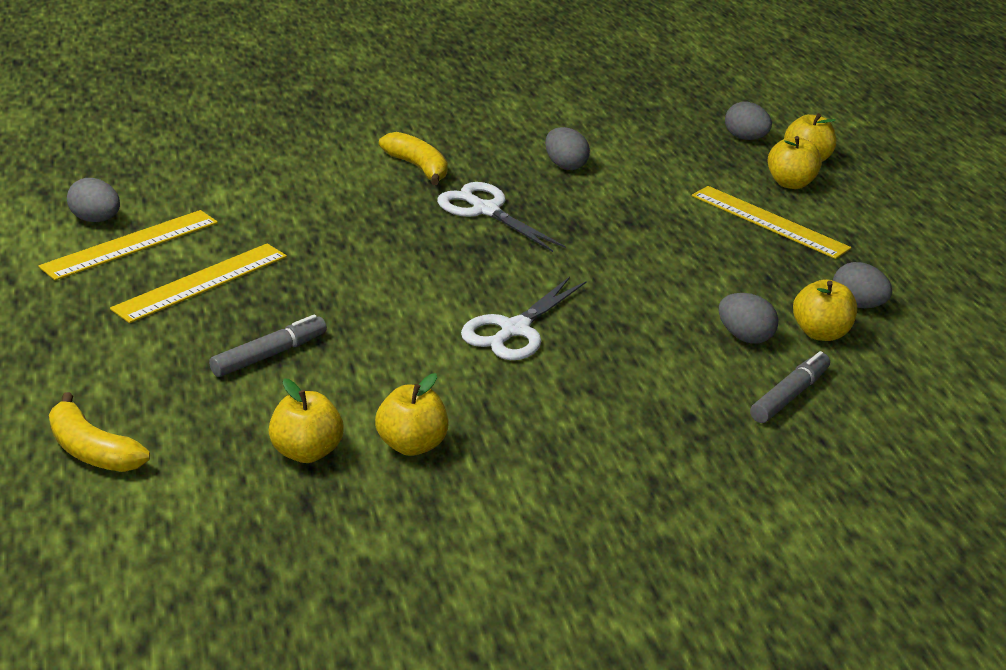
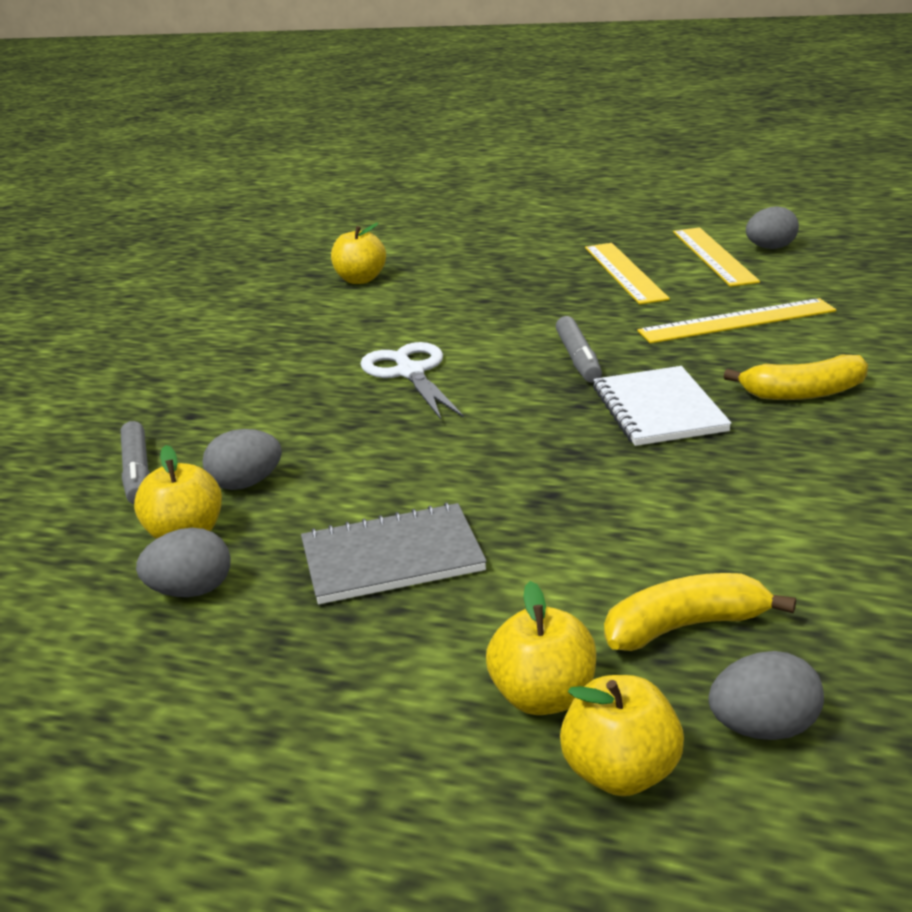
camera: 130 degrees right, 5 degrees down
yellow banana [49,392,150,472] -> yellow banana moved to [604,573,796,651]
grey marker [209,315,327,377] -> grey marker moved to [556,316,602,383]
yellow apple [375,373,448,456] -> none
white scissors [437,182,566,252] -> white notebook [593,366,731,446]
grey egg [545,127,590,170] -> none
yellow ruler [692,186,851,259] -> yellow ruler moved to [637,298,836,343]
none -> grey notebook [301,502,487,604]

